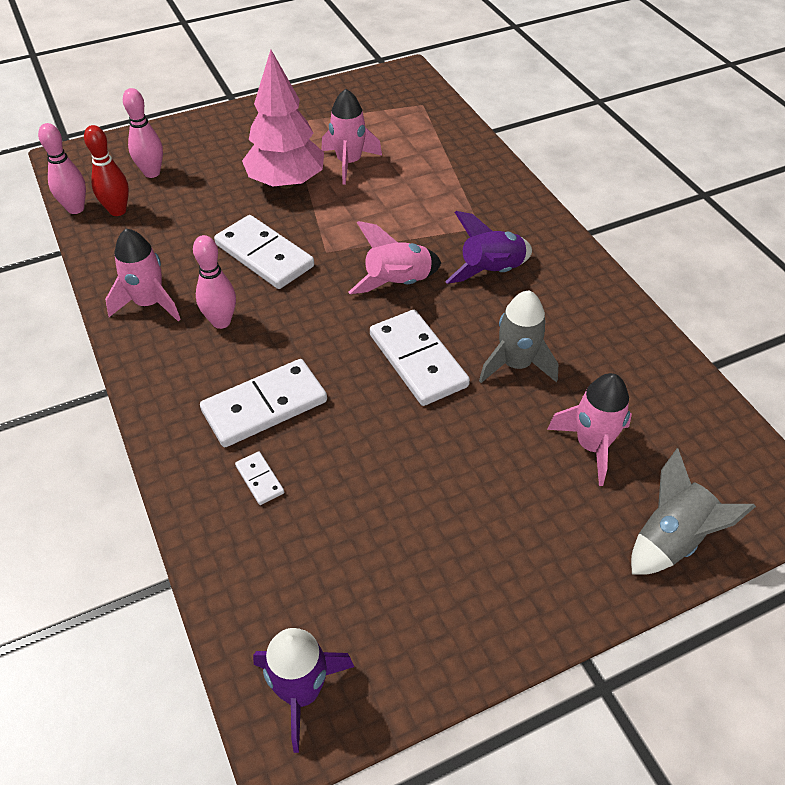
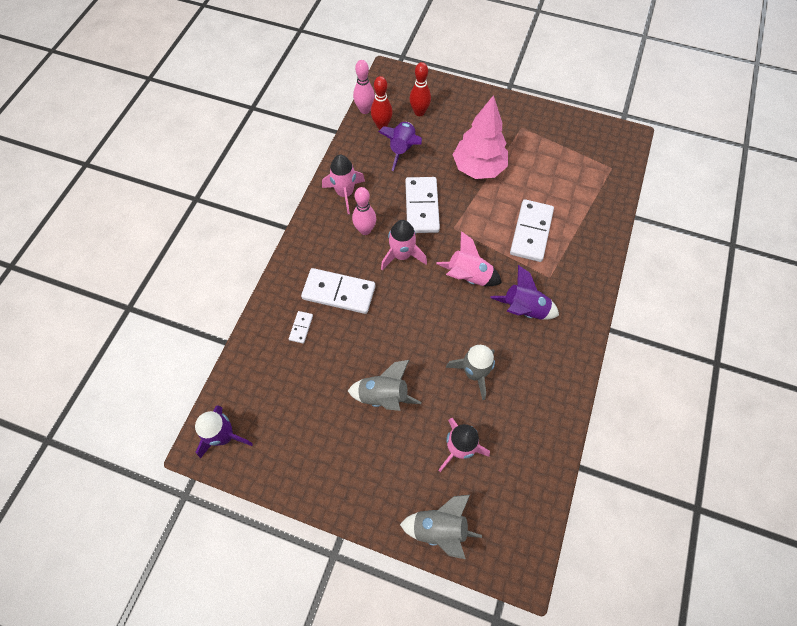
camera: 45 degrees right, 15 degrees up
pink bowling pin [123,88,163,178] -> red bowling pin [409,62,431,116]
pink rocket [321,89,382,185] -> pink rocket moved to [381,220,427,270]
white domino [370,310,470,406] -> white domino moved to [510,199,554,262]
none -> grey rocket [348,360,421,411]
none -> purple rocket [378,122,422,171]

